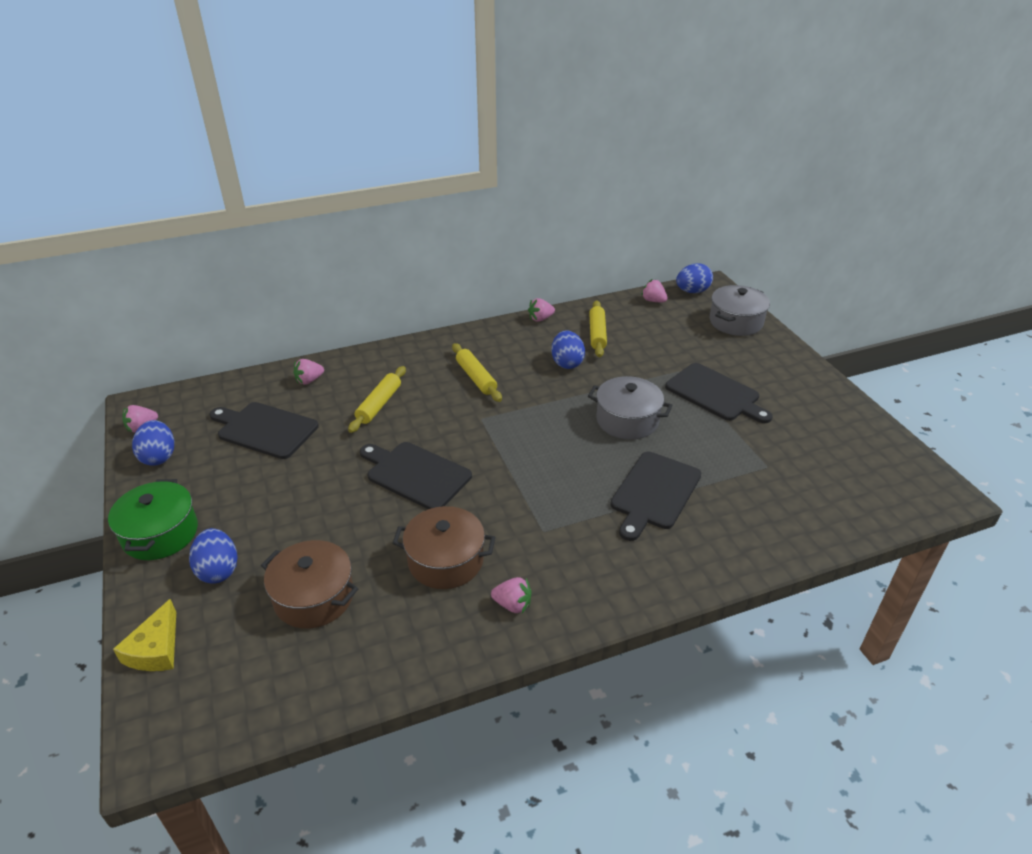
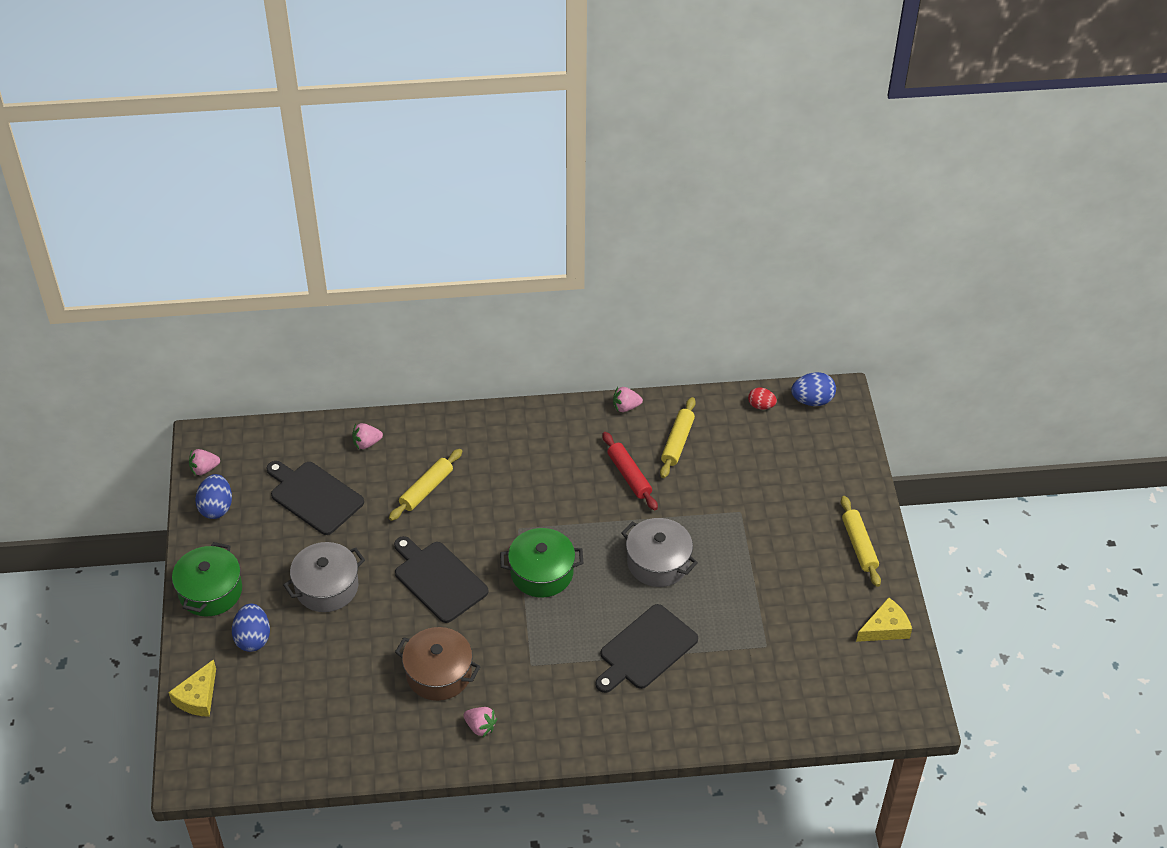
camera: 15 degrees right, 10 degrees up
brown pot [261,540,358,629] -> none
yellow rolling pin [452,343,502,402] -> yellow rolling pin moved to [841,496,881,587]
blue egg [551,330,585,369] -> red rolling pin [602,432,658,511]
pink strawberry [641,279,668,302] -> red egg [748,388,777,410]
black cutting board [665,363,773,423] -> none
grey pot [710,285,770,336] -> grey pot moved to [283,542,365,612]
none -> green pot [500,528,583,598]
none -> yellow cheese [856,598,912,642]

